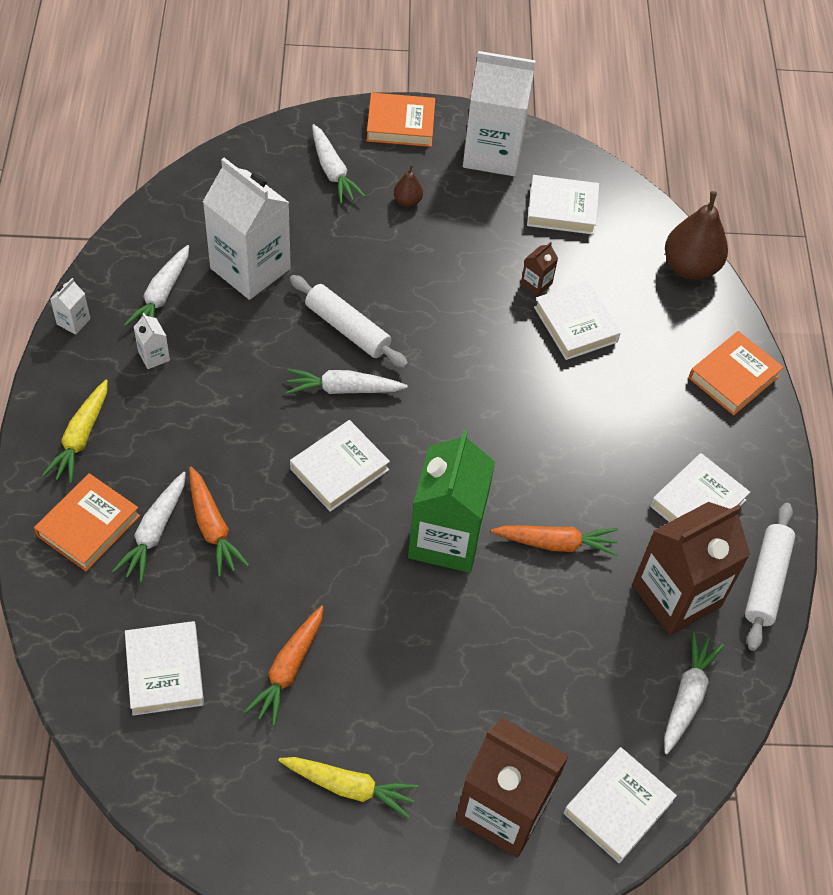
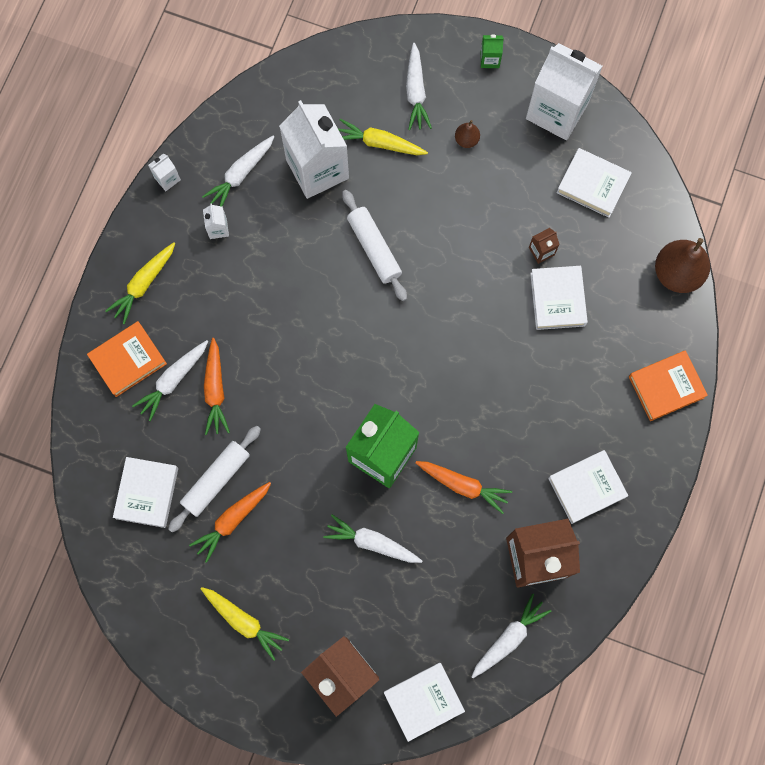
camera: 25 degrees right, 20 degrees up
white carrot [286,369,408,394] -> white carrot moved to [323,514,422,563]
white book [290,420,390,512] -> none
orange book [366,93,435,147] -> green carton [481,34,504,68]
white rolling pin [745,503,796,651] -> white rolling pin moved to [168,426,261,532]
none -> yellow carrot [338,119,428,155]

